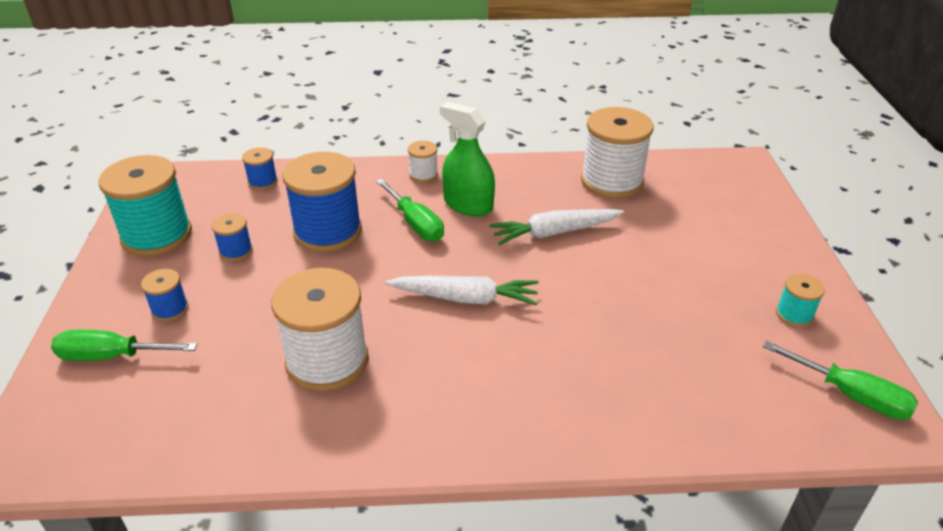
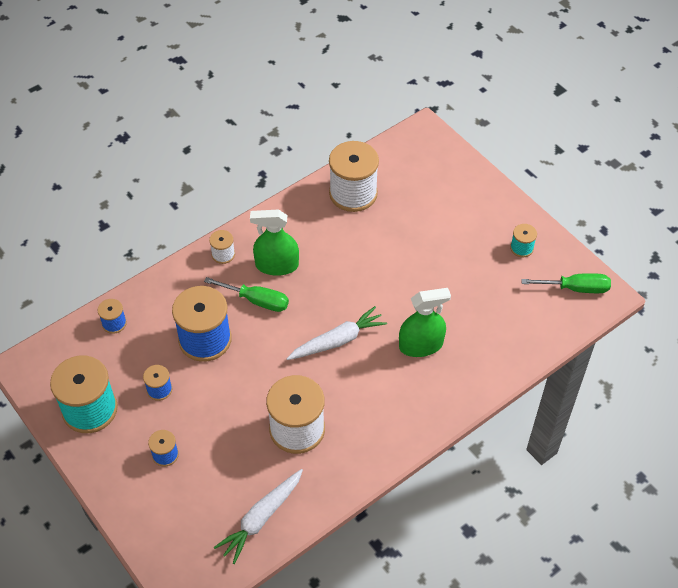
camera: 35 degrees left, 15 degrees up
green screwdriver [51,330,197,361] -> none
white carrot [489,209,624,245] -> white carrot moved to [214,469,303,564]
none -> green spray bottle [399,288,451,357]

